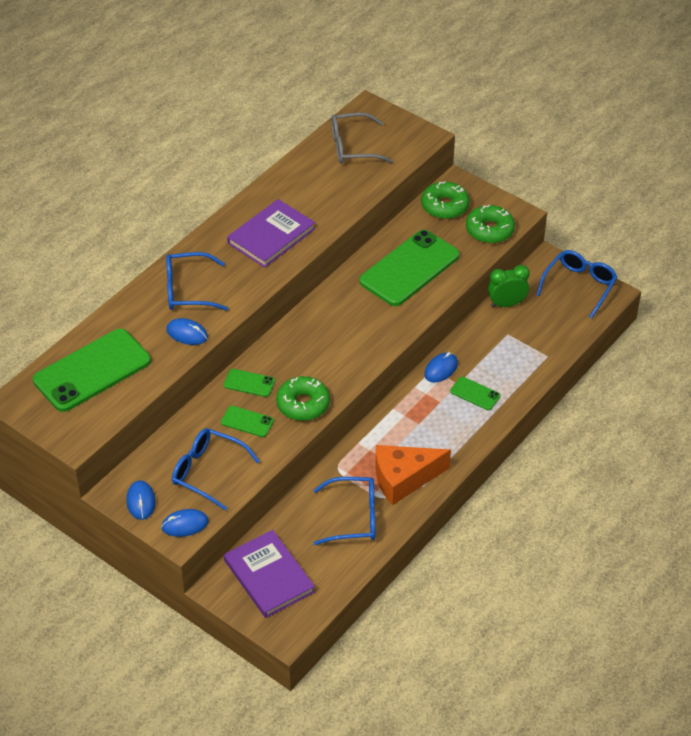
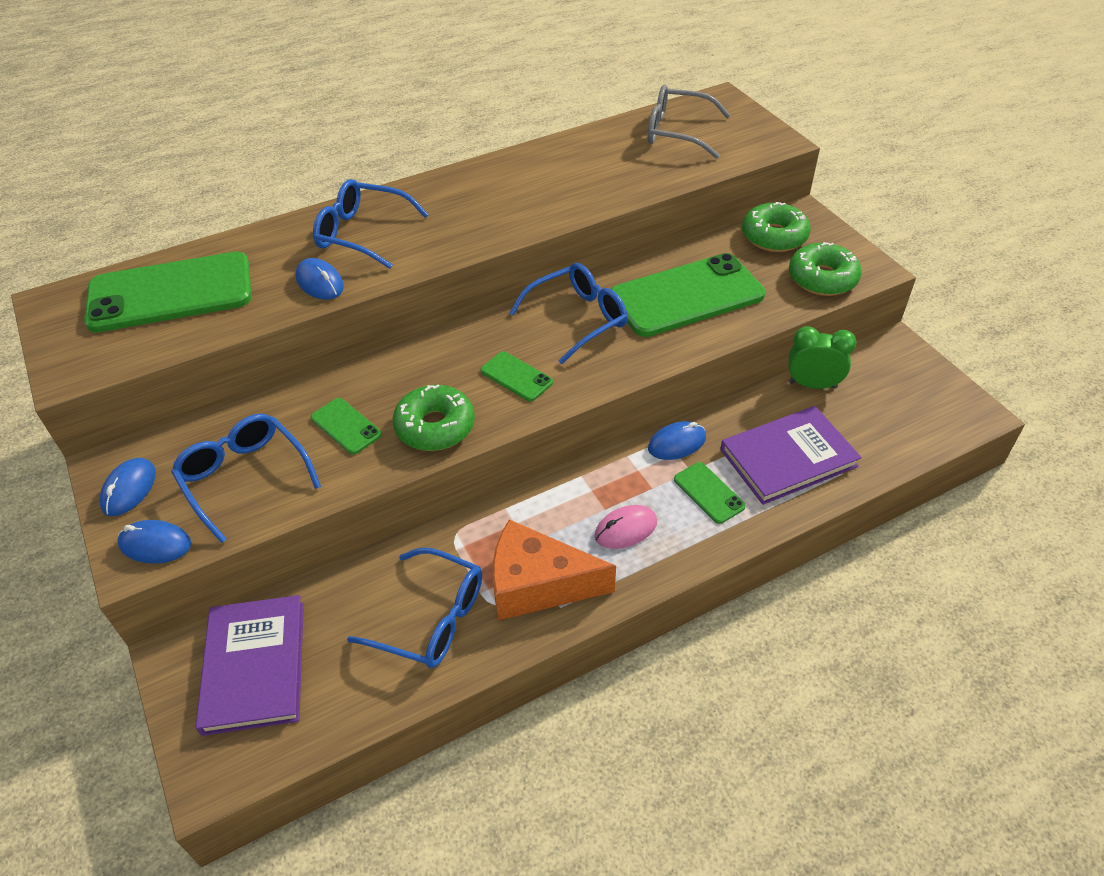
camera: 25 degrees right, 0 degrees up
green phone [223,369,275,397] -> green phone moved to [481,351,553,401]
purple book [227,199,315,268] -> purple book moved to [720,406,862,505]
blue glasses [536,250,618,318] -> blue glasses moved to [509,263,628,364]
none -> pink mouse [595,505,657,549]

